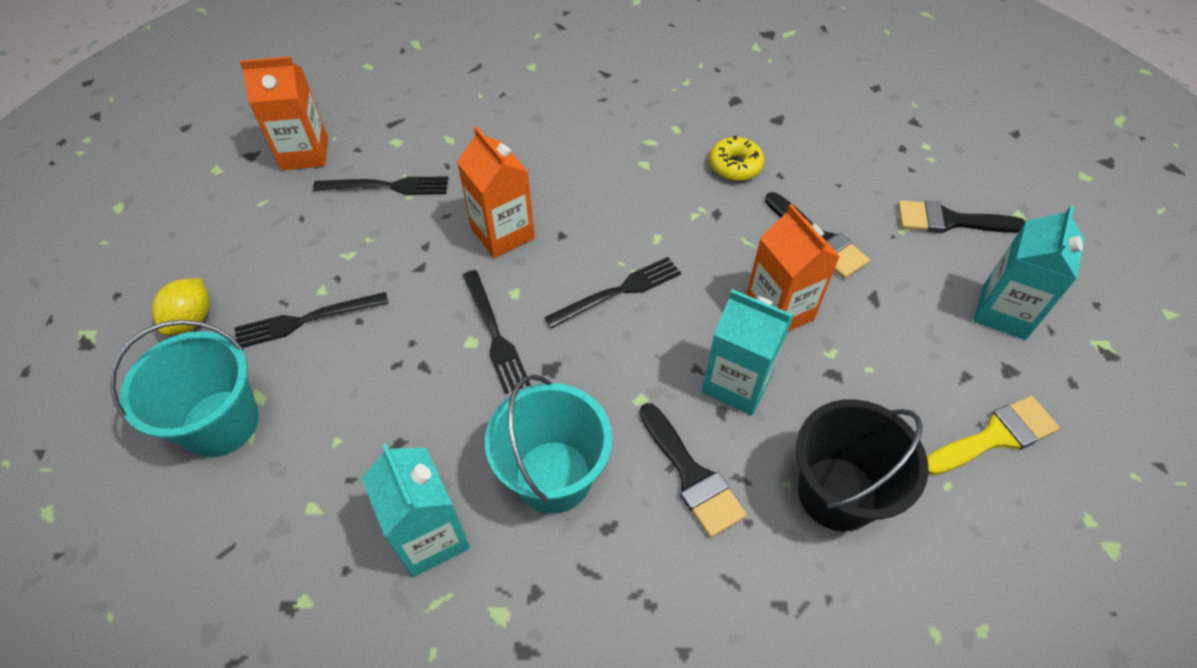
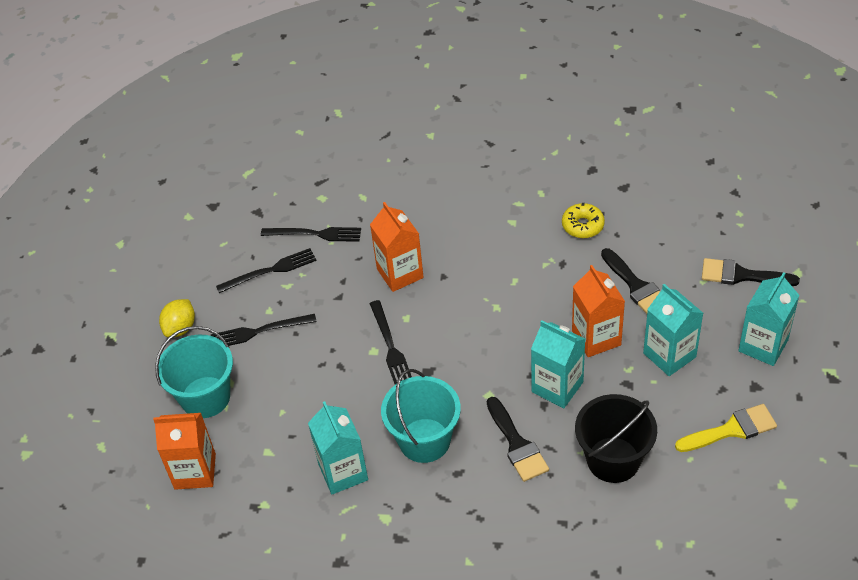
camera: 10 degrees right, 5 degrees down
orange carton [240,56,328,170] -> orange carton moved to [153,413,216,490]
black fork [544,257,681,329] -> black fork moved to [216,248,317,293]
none -> turquoise carton [643,284,703,376]

